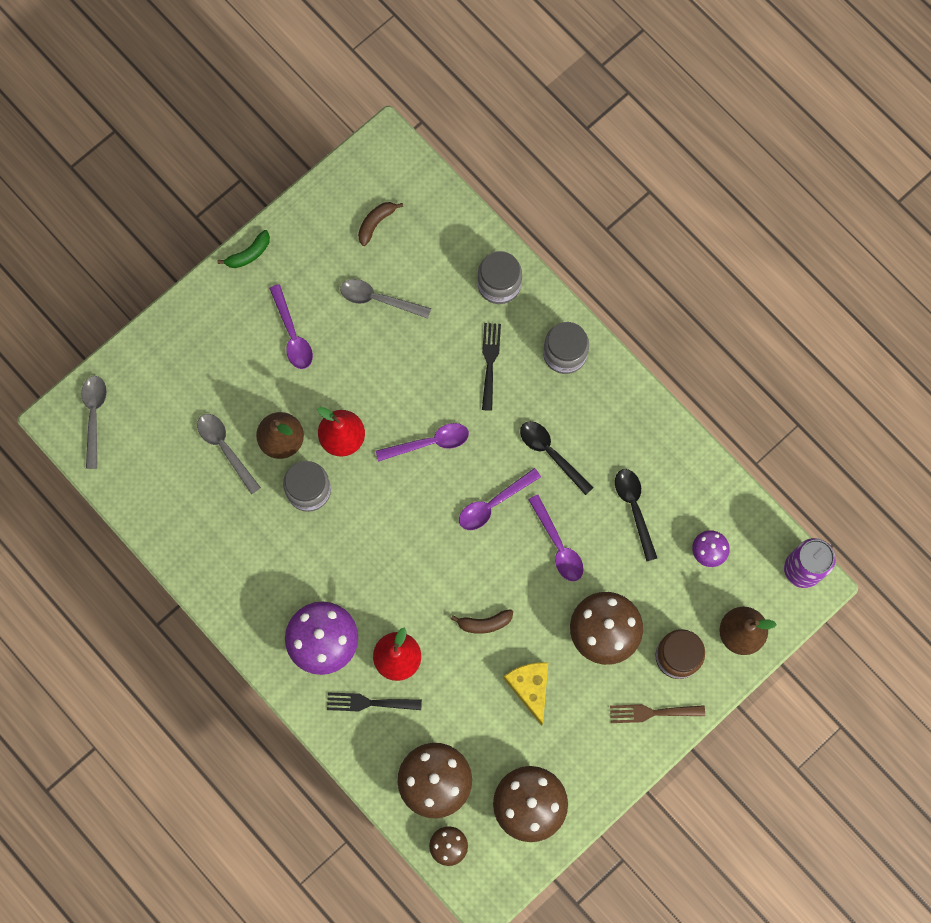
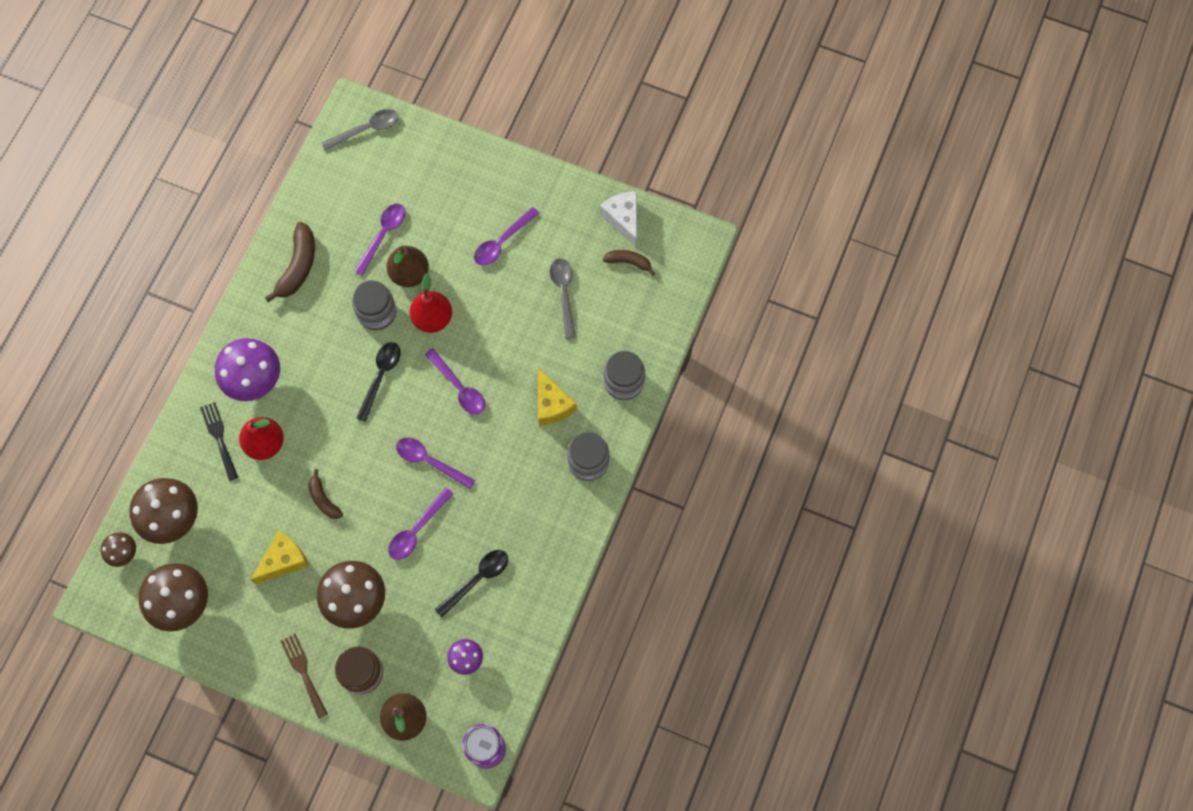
camera: 65 degrees right, 5 degrees down
grey spoon [197,414,261,494] -> purple spoon [354,204,406,276]
green banana [218,230,270,268] -> none
black fork [482,323,501,411] -> yellow cheese [538,368,577,426]
black spoon [520,421,594,495] -> black spoon moved to [356,342,401,422]
none -> brown banana [264,222,315,302]
none -> white cheese [600,191,637,248]

